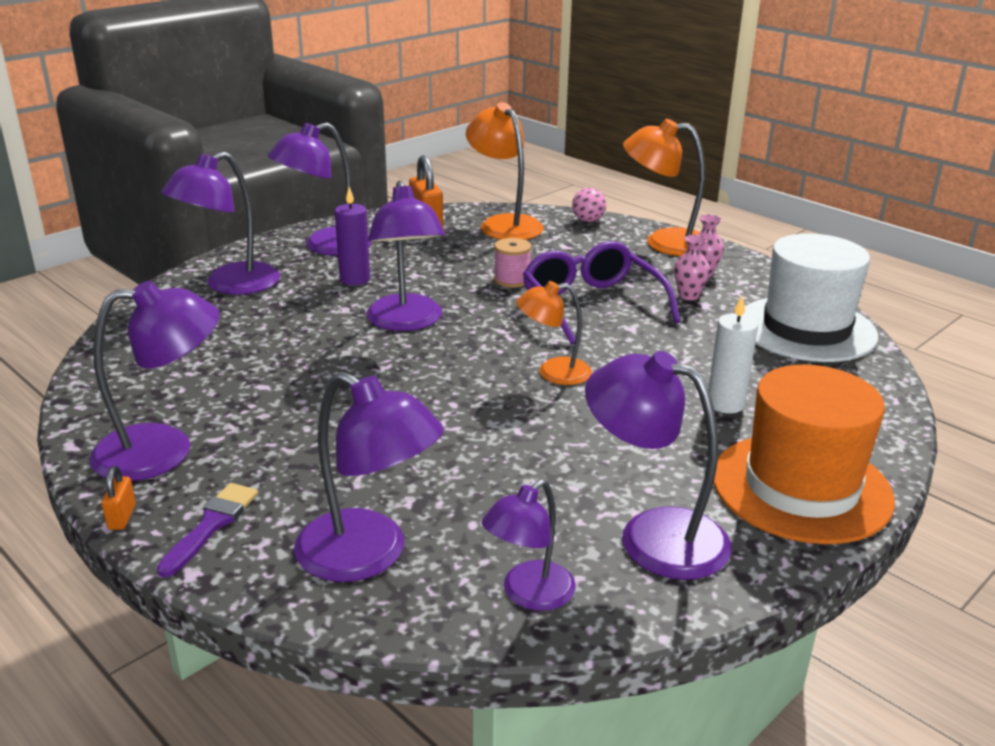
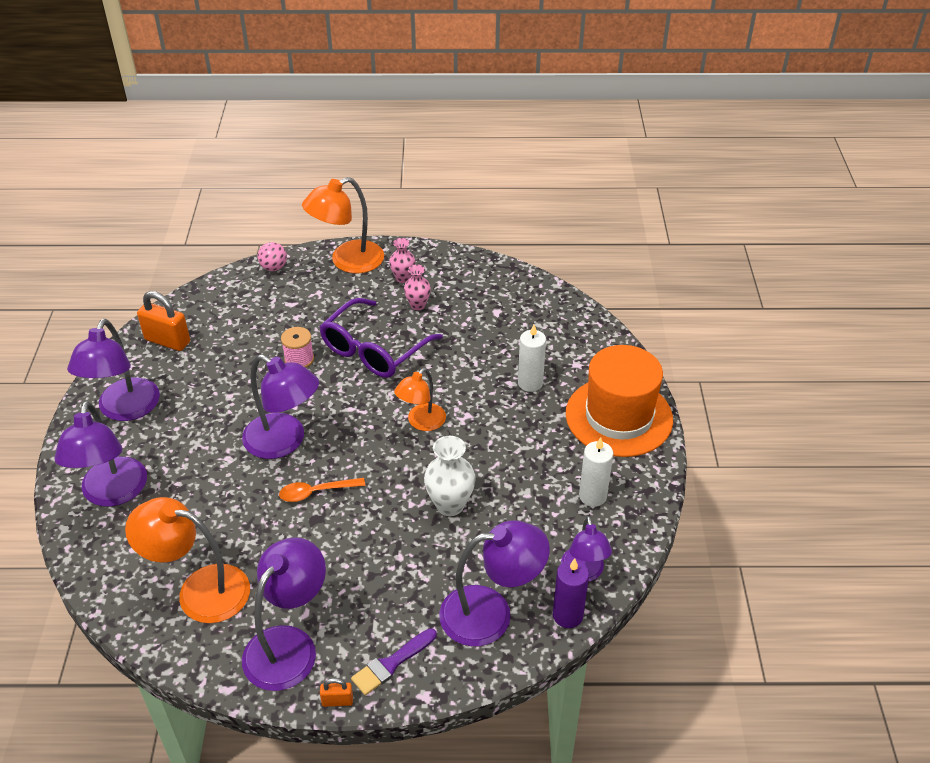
camera: 45 degrees left, 15 degrees up
orange padlock [101,466,136,530] -> orange padlock turned 45 degrees counterclockwise [320,678,353,707]
purple brush [157,483,258,578] -> purple brush turned 105 degrees counterclockwise [351,628,437,695]
purple candle [335,187,370,285] -> purple candle moved to [553,559,589,628]
orange lamp [466,102,544,240] -> orange lamp moved to [125,497,250,623]
purple glasses [523,241,681,345] -> purple glasses turned 75 degrees counterclockwise [320,298,443,378]
purple lamp [585,351,732,580] -> white candle [579,437,613,507]
white hat [743,234,878,362] -> none
none -> orange spoon [279,478,365,502]
none -> white vase [424,436,476,516]

